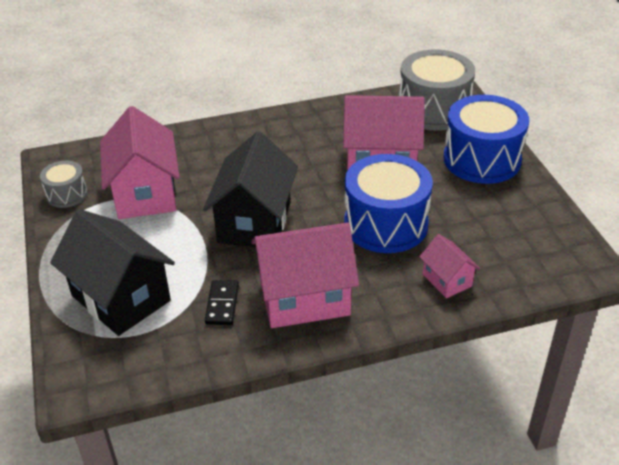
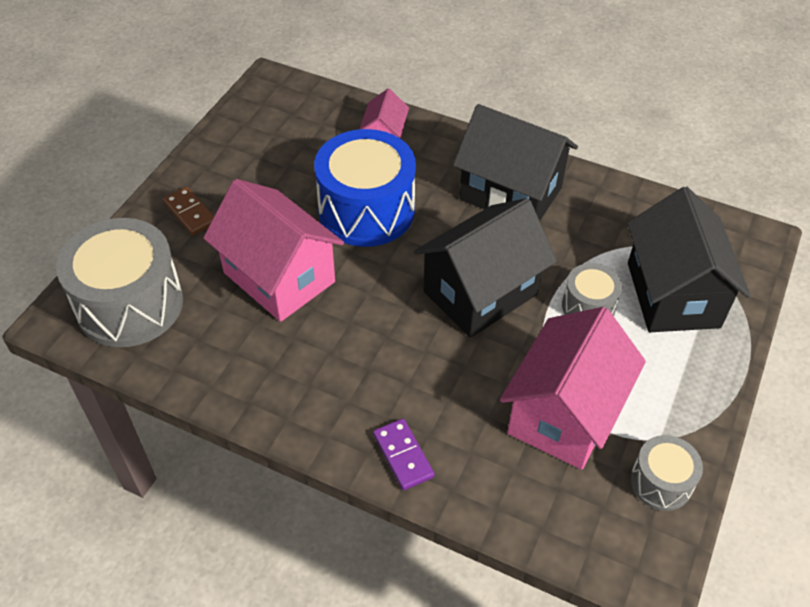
camera: 140 degrees left, 10 degrees up
black domino [205,280,239,325] -> none
pink house [251,223,359,328] -> black house [453,104,578,221]
blue drum [443,95,529,184] -> brown domino [163,187,214,235]
none -> purple domino [373,418,435,490]
none -> grey drum [562,263,622,316]

